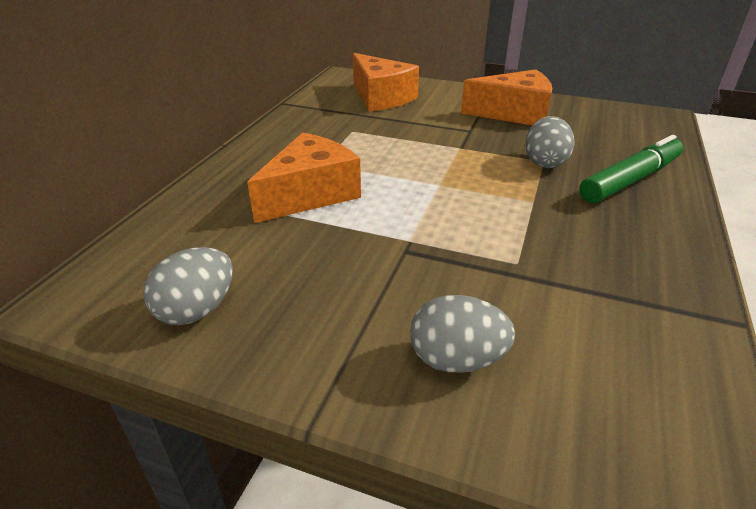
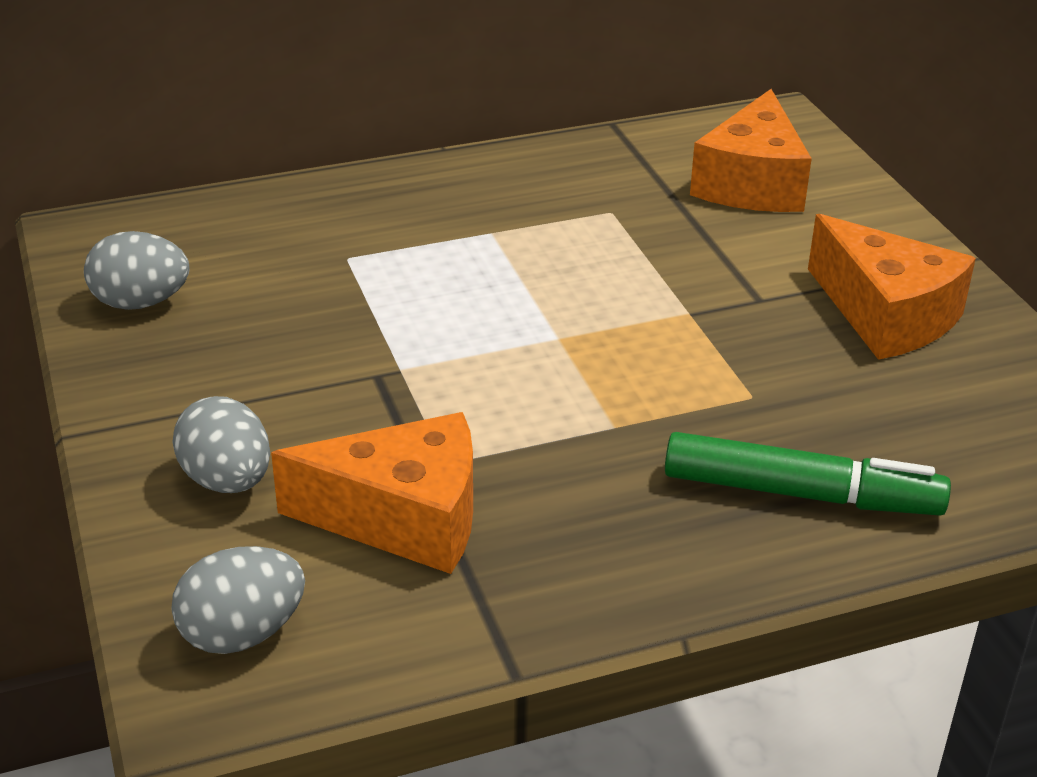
camera: 50 degrees right, 0 degrees up
orange cheese [247,132,361,223] -> orange cheese moved to [271,412,473,574]
grey egg [525,116,575,168] -> grey egg moved to [171,546,305,654]

